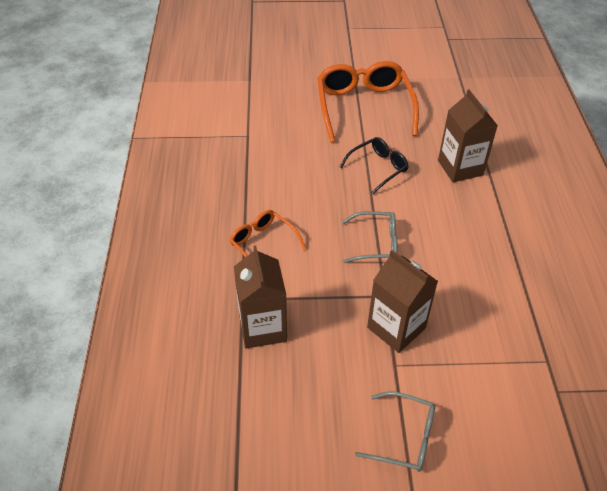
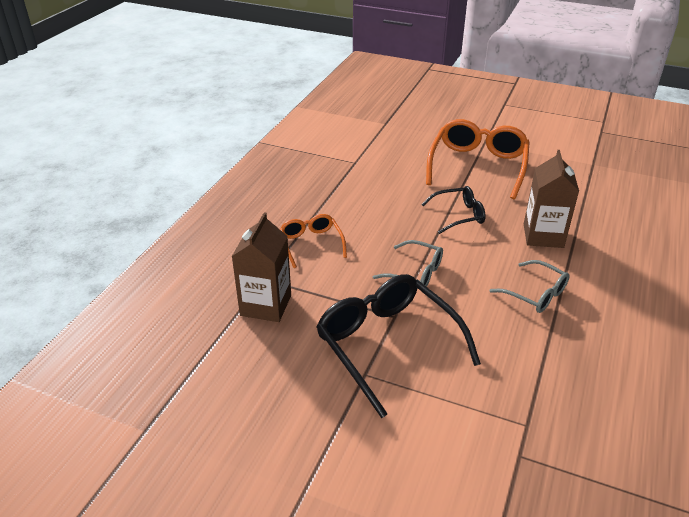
camera: 25 degrees right, 10 degrees down
grey glasses [355,392,435,472] -> grey glasses moved to [489,260,570,313]
brown carton [367,250,438,353] -> black glasses [316,274,481,418]

